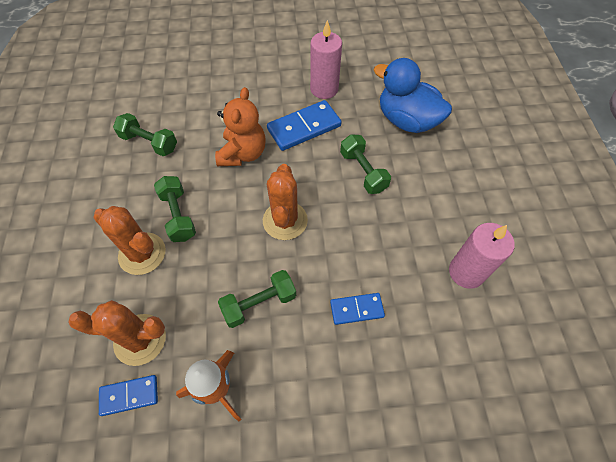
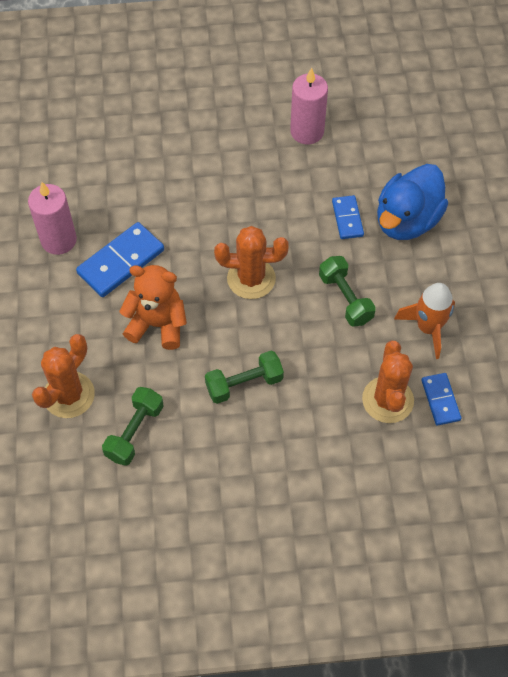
camera: 90 degrees left, 0 degrees up
orange cactus [93,206,166,275] -> orange cactus moved to [32,334,95,418]
blue domino [267,100,341,151] -> blue domino turned 75 degrees clockwise [76,222,164,297]
green dumbbell [340,134,391,194] -> none
blue duck [374,58,452,133] -> blue duck moved to [377,164,448,240]

